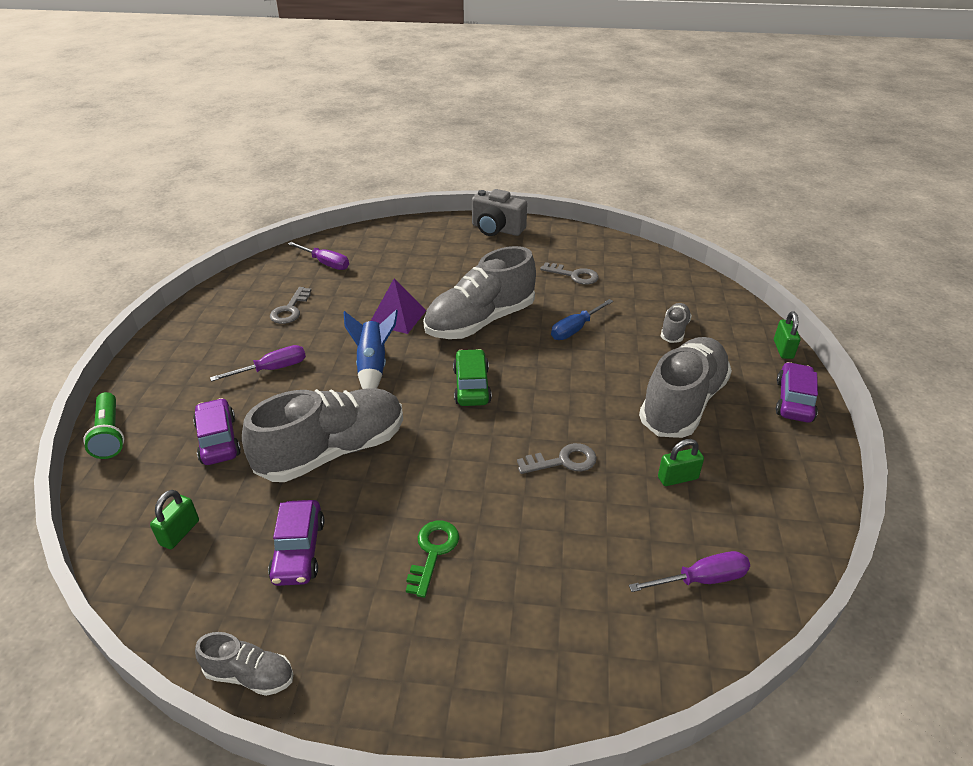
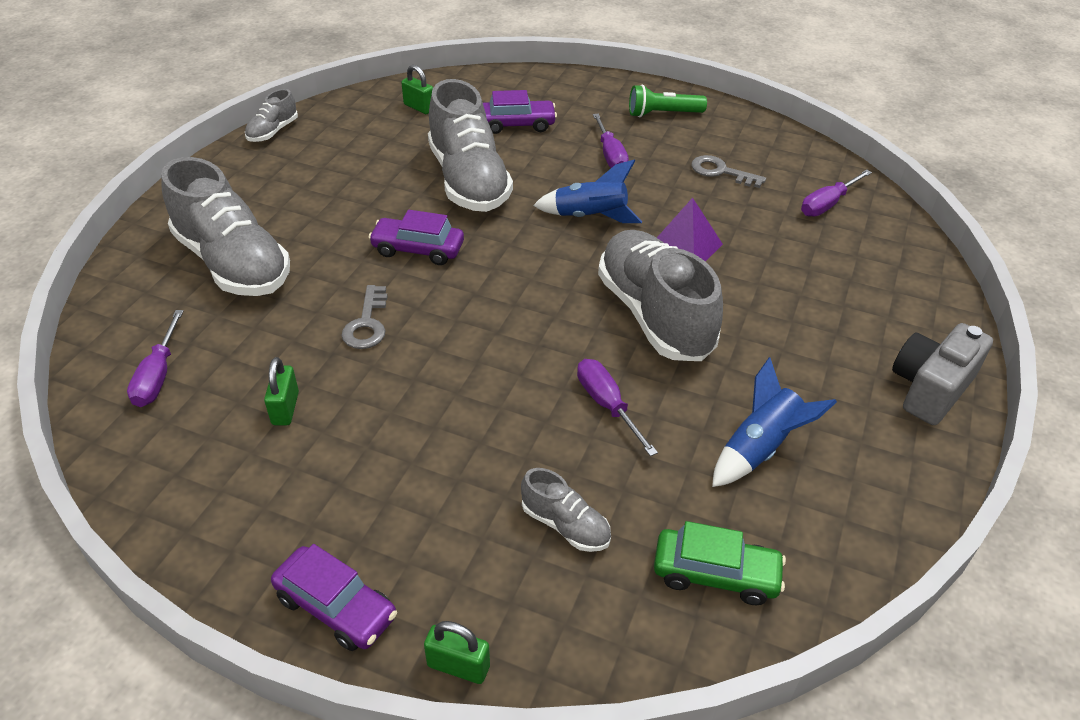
camera: 105 degrees right, 5 degrees up
green flashlight [83,392,124,459] -> green flashlight moved to [629,84,707,118]
purple car [268,500,324,586] -> purple car moved to [368,210,464,265]
green key [406,521,459,598] -> none
green car [453,349,492,406] -> green car moved to [654,521,786,605]
grey key [540,262,599,285] -> blue rocket [712,357,837,487]
blue screwdriver [551,299,613,340] -> purple screwdriver [577,359,658,456]
grey shoe [639,337,732,438] -> grey shoe moved to [161,157,290,296]

